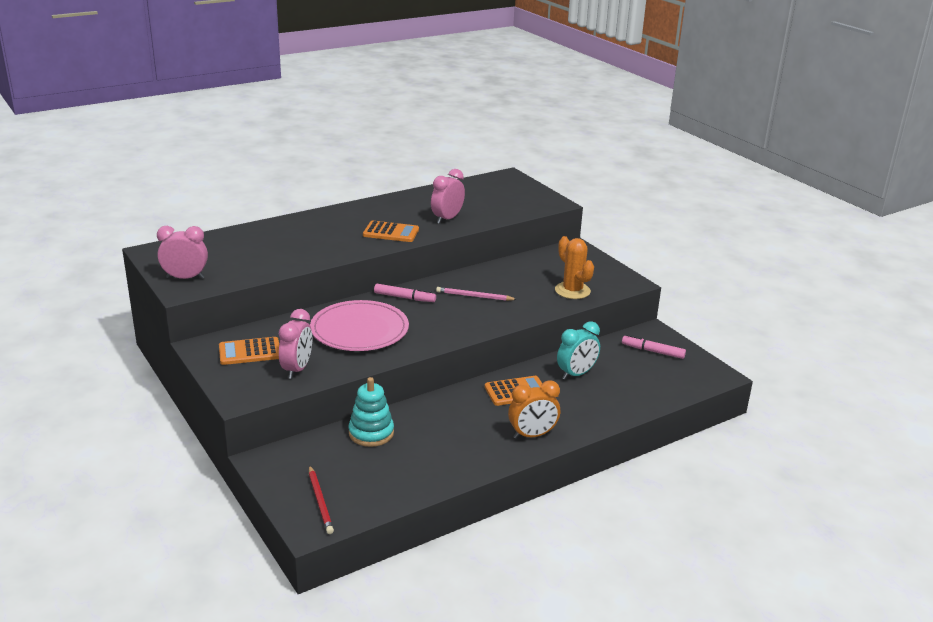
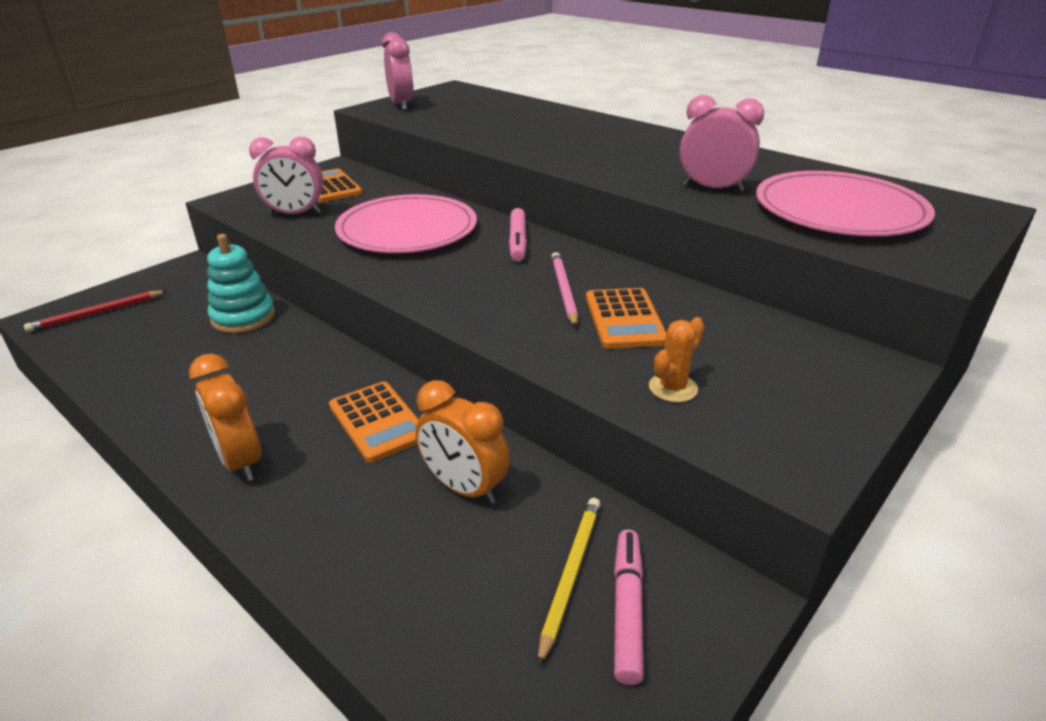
camera: 75 degrees right, 5 degrees up
orange calculator [363,221,419,242] -> orange calculator moved to [586,288,666,349]
orange cactus [555,236,594,299] -> orange cactus [649,317,704,402], size x0.60
turquoise clock [557,321,600,380] -> orange clock [415,380,510,505]
none -> yellow pencil [538,498,601,667]
none -> pink plate [756,171,935,236]

